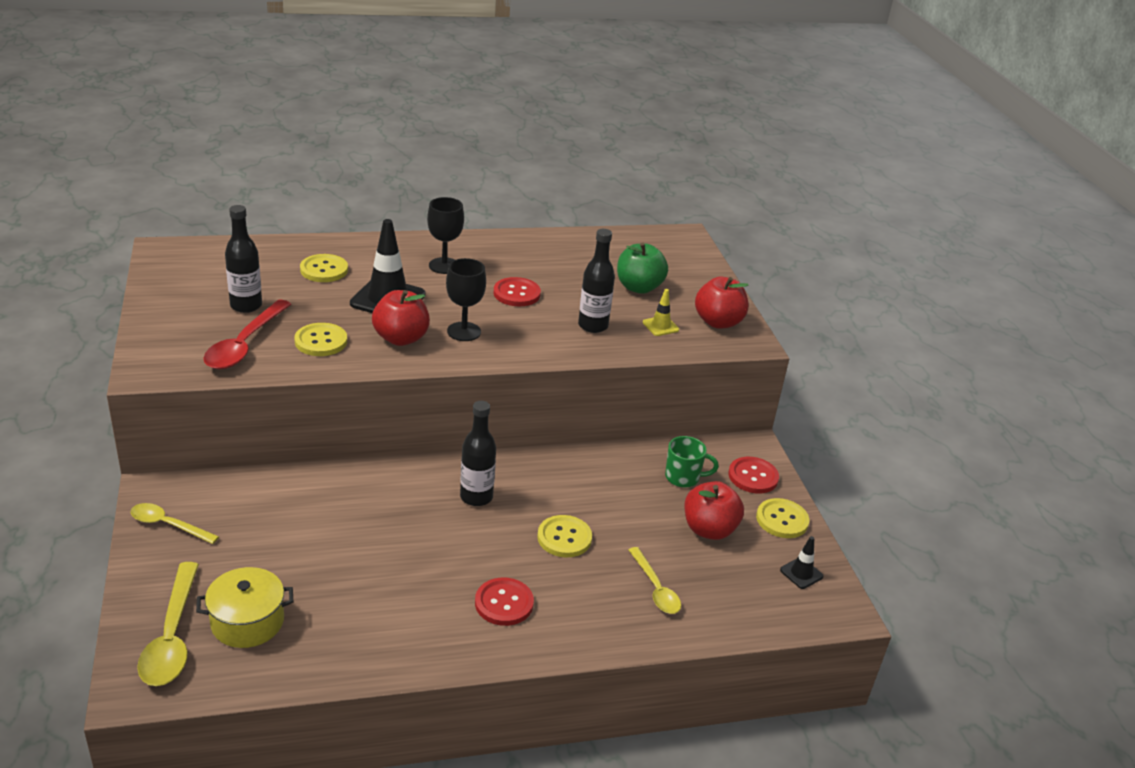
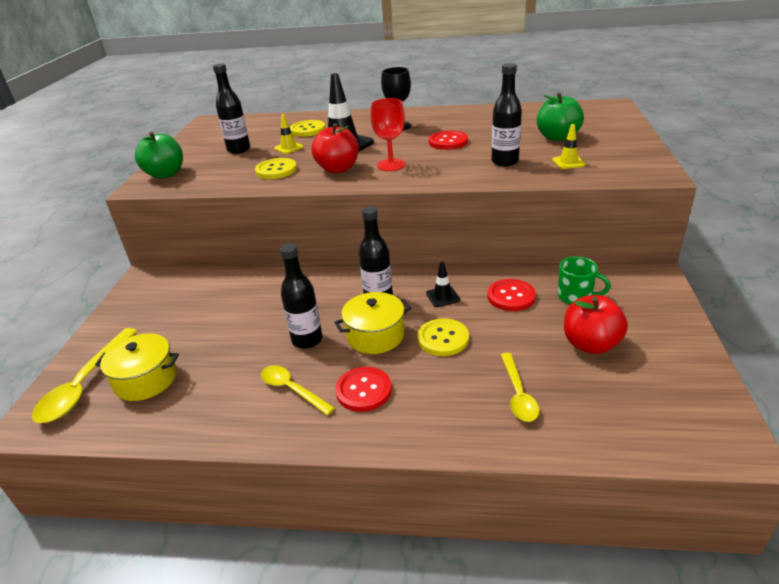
camera: 25 degrees right, 0 degrees up
yellow spoon [131,503,219,544] -> yellow spoon moved to [261,365,335,415]
red spoon [204,300,291,369] -> none
black goblet [446,258,486,341] -> red goblet [370,98,405,171]
red apple [695,277,749,329] -> none
red button [728,457,779,493] -> red button moved to [487,279,536,311]
yellow button [756,498,809,538] -> none
black traffic cone [780,536,823,589] -> black traffic cone moved to [426,261,460,307]
none -> green apple [135,131,183,179]
none -> yellow traffic cone [274,114,303,154]
none -> black bottle [280,243,322,349]
none -> yellow pot [334,292,411,354]

